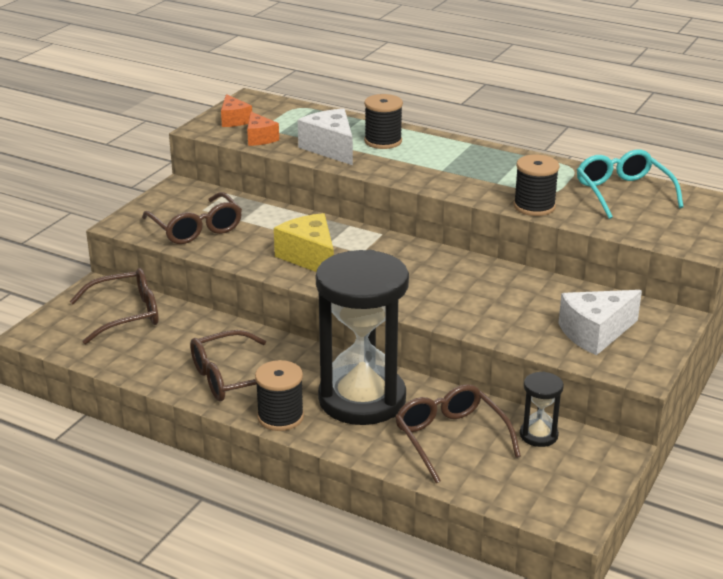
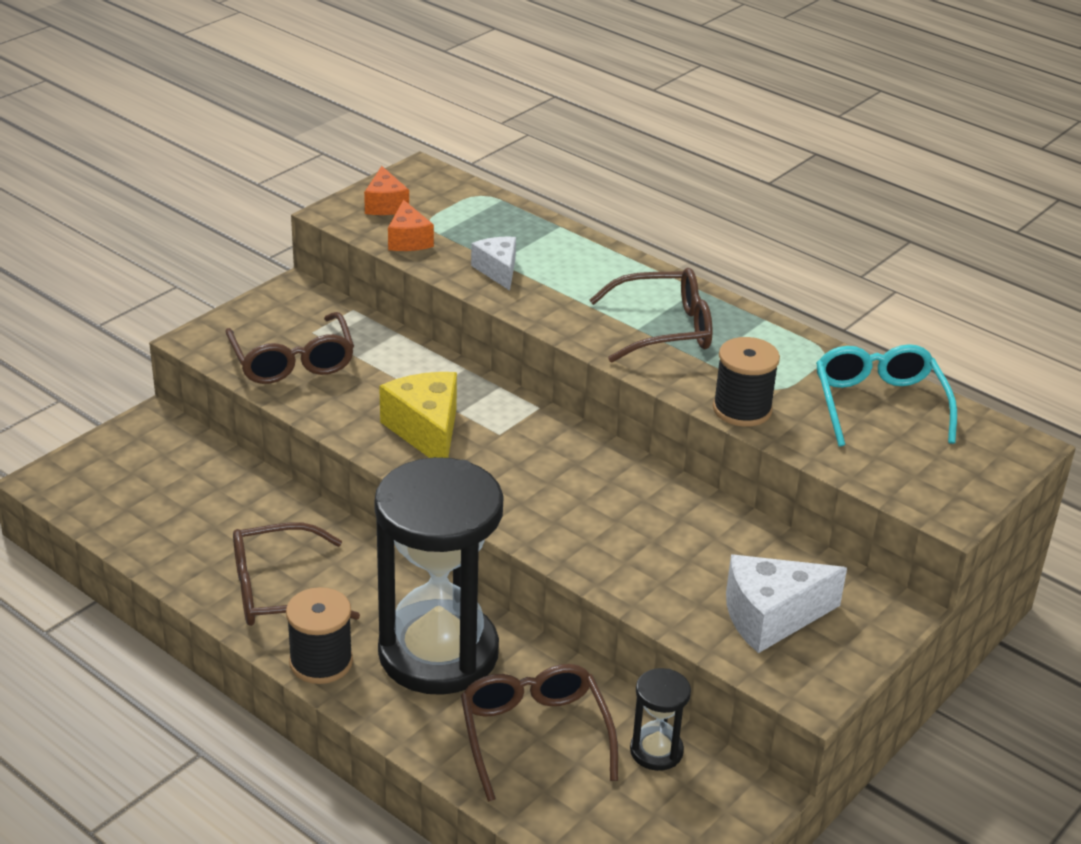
camera: 10 degrees right, 5 degrees up
brown glasses [70,268,159,344] -> brown glasses moved to [589,268,713,363]
white cheese [298,109,353,165] -> white cheese [471,237,516,291], size x0.62
black spool [364,94,403,149] -> none

